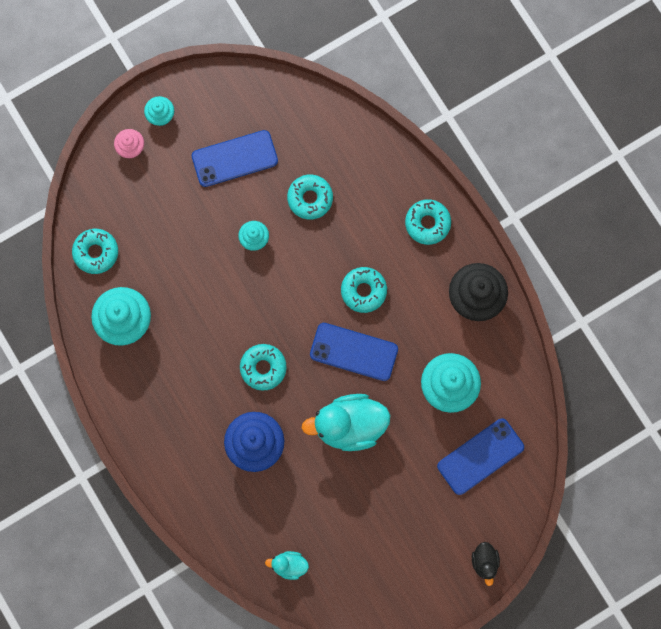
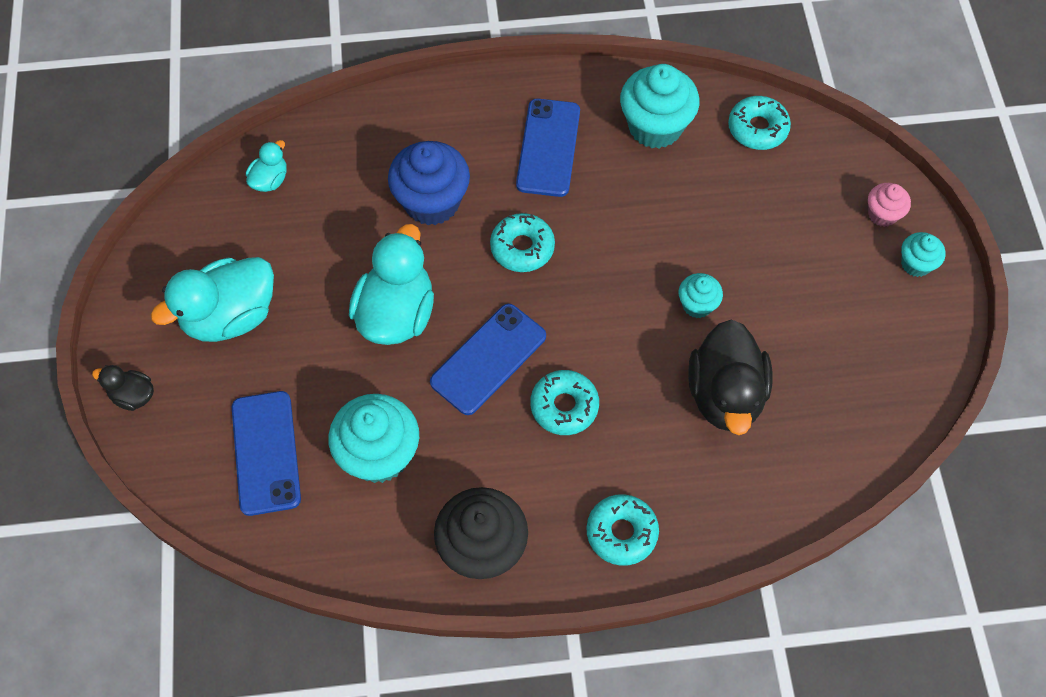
camera: 115 degrees right, 15 degrees down
blue phone [192,130,278,187] -> blue phone moved to [516,99,580,197]
turquoise donut [287,175,333,220] -> black duck [688,320,773,435]
none -> turquoise duck [151,257,274,342]

